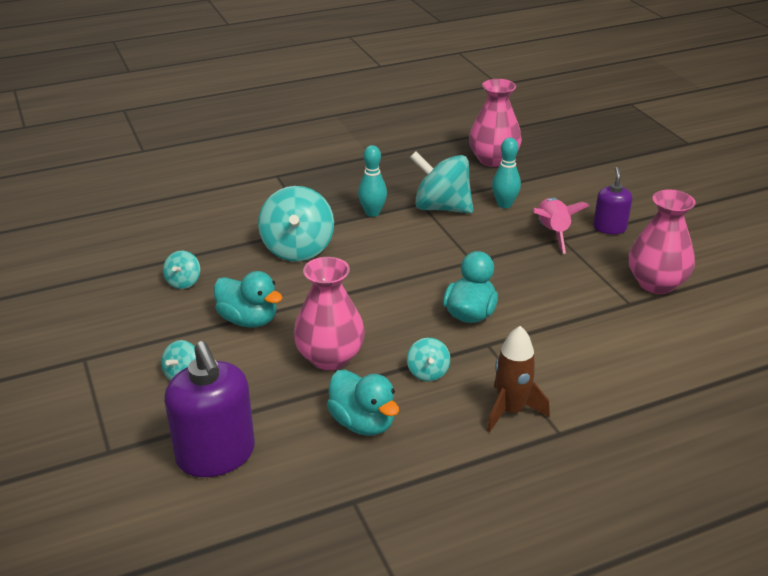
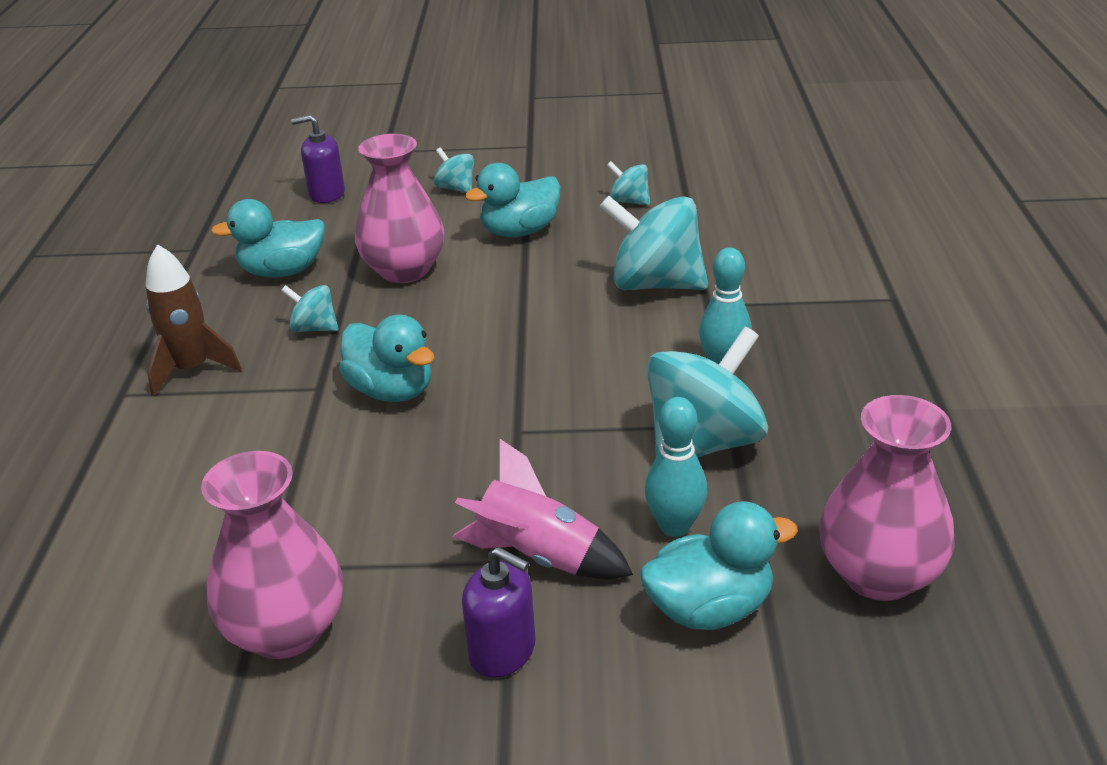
camera: 115 degrees right, 0 degrees up
purple soap dispenser [164,341,255,477] -> purple soap dispenser [291,115,345,203], size x0.57
none -> turquoise duck [640,501,798,630]

